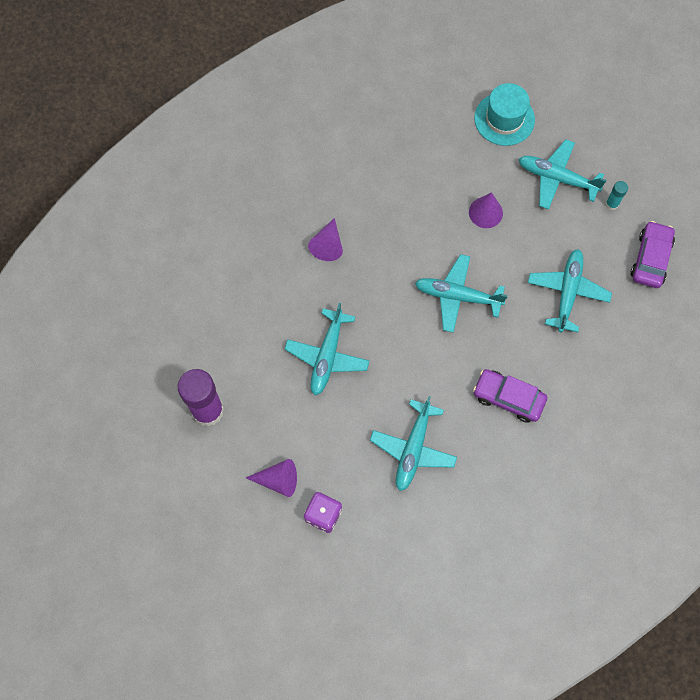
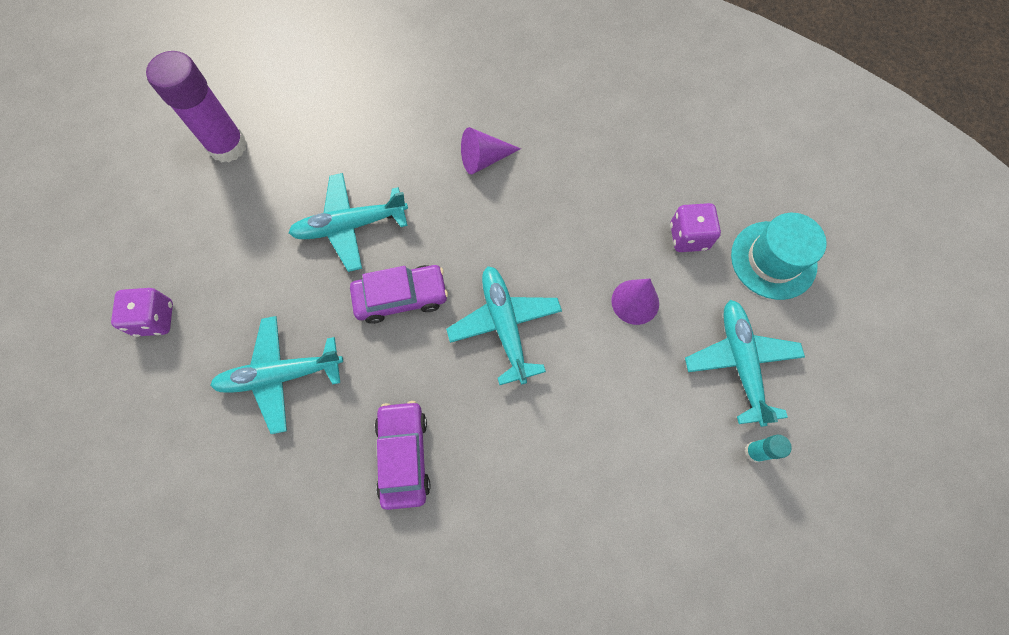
camera: 60 degrees right, 0 degrees up
purple cone [246,459,297,497] -> none
turquoise plane [528,249,612,332] -> none
purple car [631,221,675,288] -> purple car moved to [350,265,448,324]
none -> purple dice [670,203,721,252]

